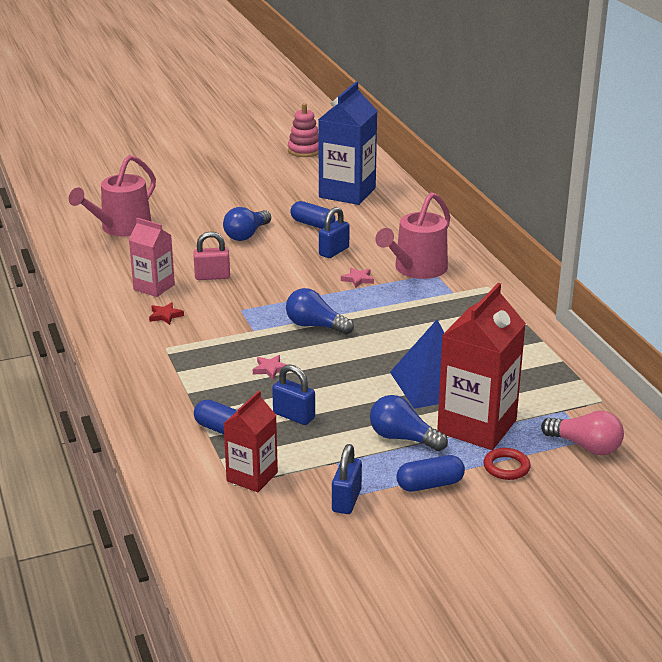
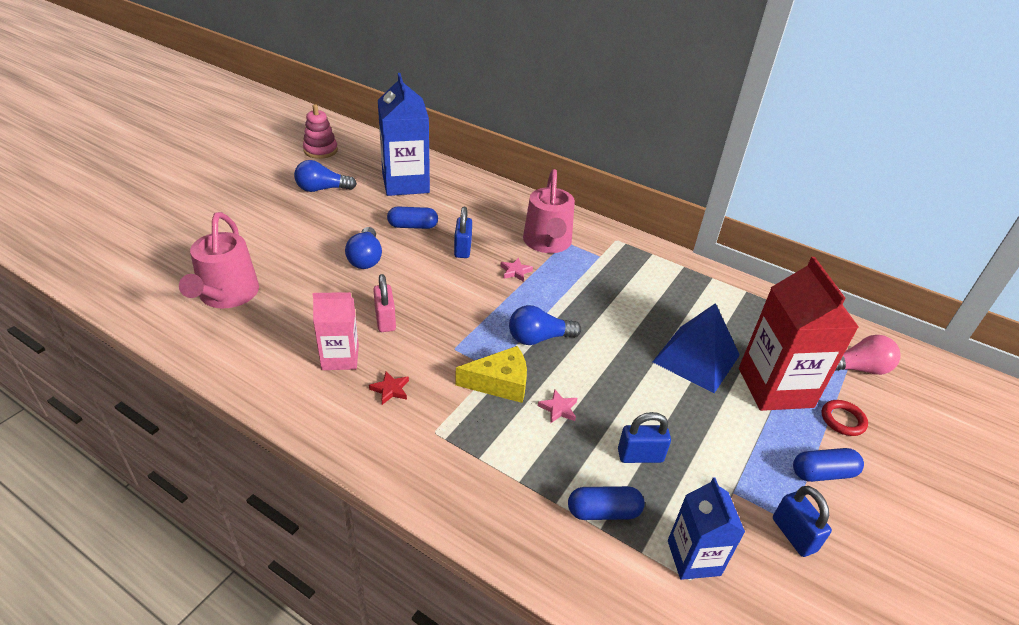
camera: 40 degrees left, 10 degrees up
pink padlock [193,231,230,280] -> pink padlock turned 60 degrees counterclockwise [373,274,396,332]
red carton [223,391,278,492] -> blue carton [668,477,745,580]
blue light bulb [370,395,448,451] -> blue light bulb moved to [294,160,357,192]
blue capsule [396,455,465,492] -> blue capsule turned 45 degrees clockwise [793,448,864,482]
none -> yellow cheese [455,346,527,403]

